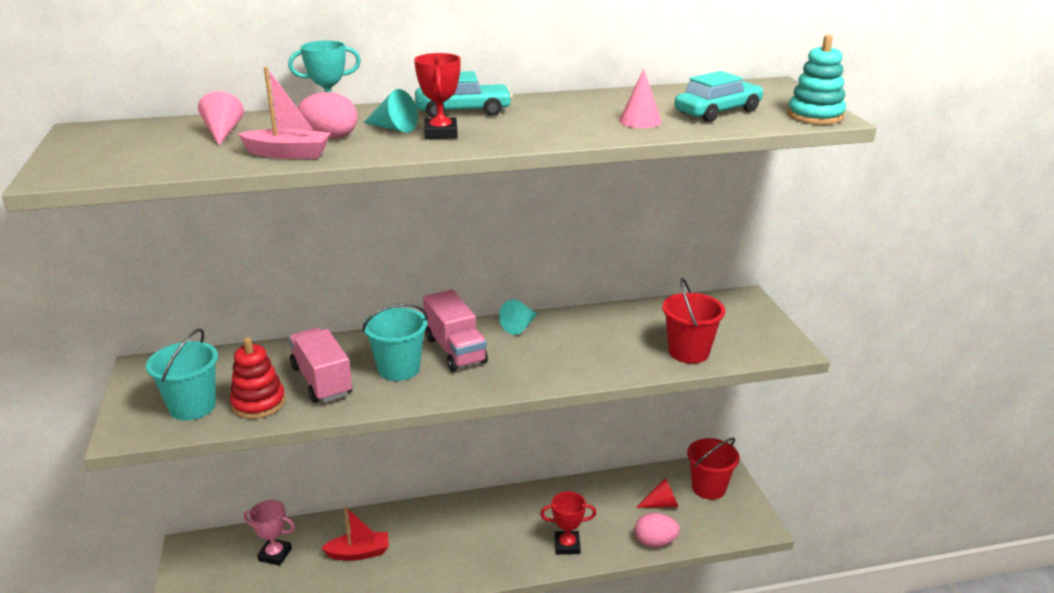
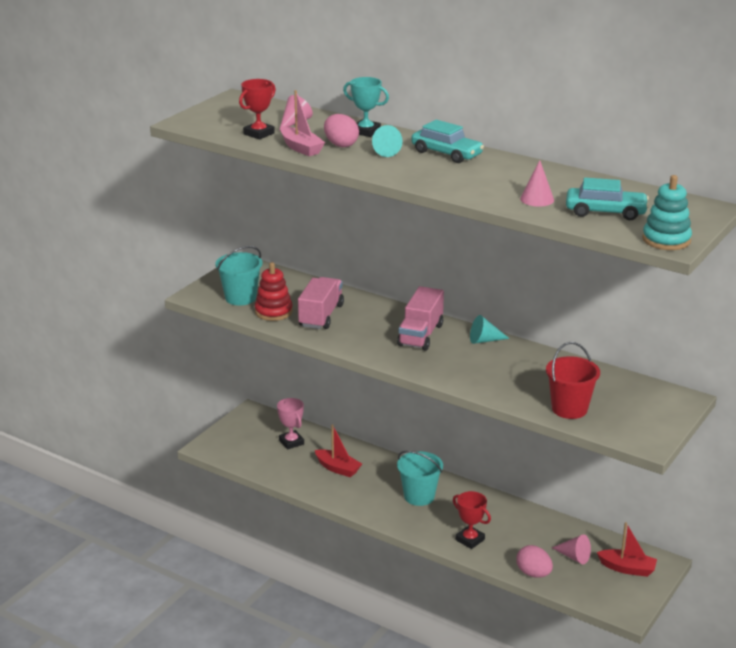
camera: 45 degrees right, 0 degrees up
turquoise bucket [362,303,428,381] -> turquoise bucket moved to [397,451,443,506]
red trophy [414,53,461,139] -> red trophy moved to [239,79,276,139]
red cone [636,478,678,508] -> pink cone [552,534,591,564]
red bucket [687,438,740,500] -> red boat [597,522,657,577]

